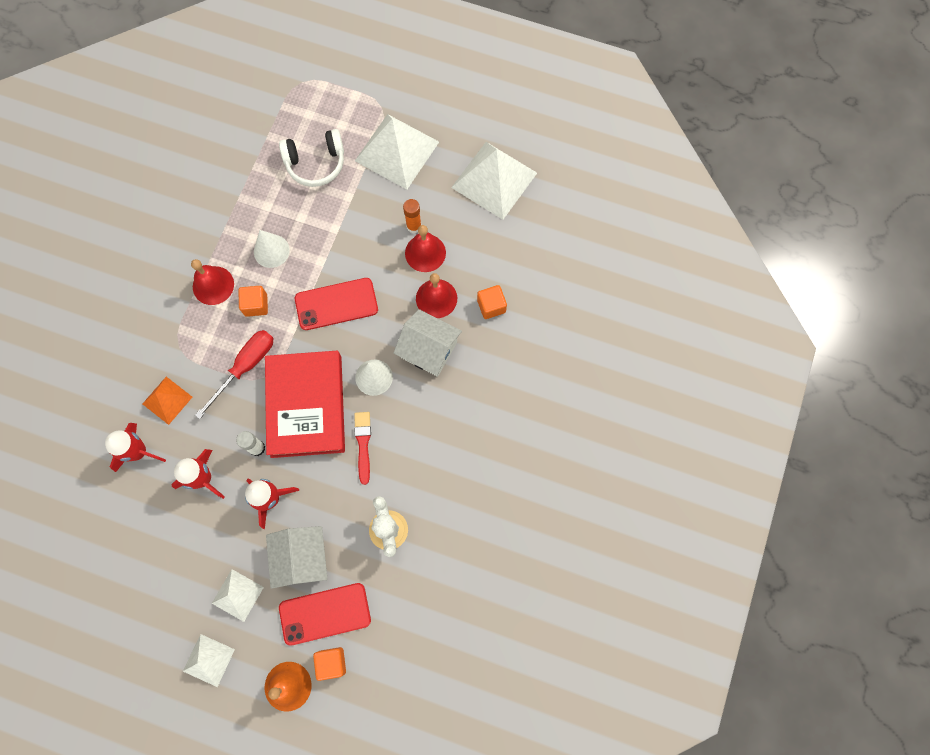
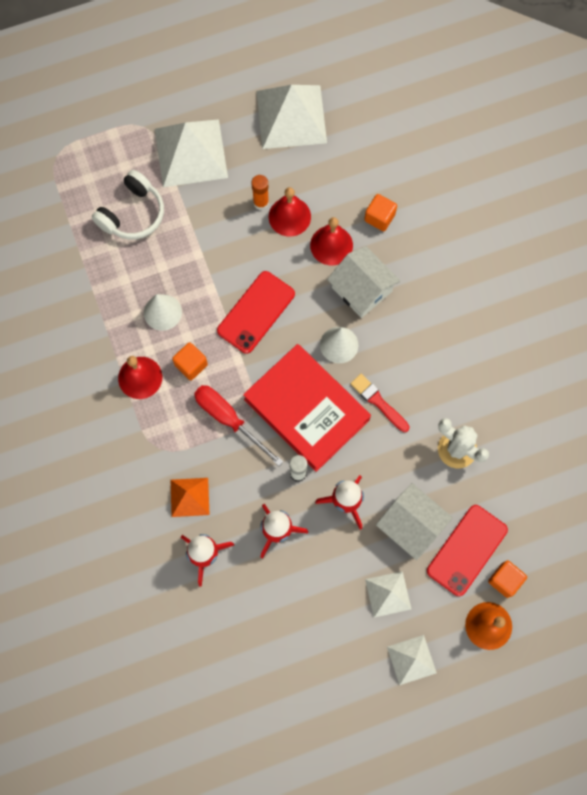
camera: 40 degrees left, 0 degrees up
red screwdriver [195,330,274,419] -> red screwdriver turned 45 degrees counterclockwise [194,385,284,466]
white house [394,309,462,377] -> white house turned 60 degrees clockwise [327,246,400,318]

